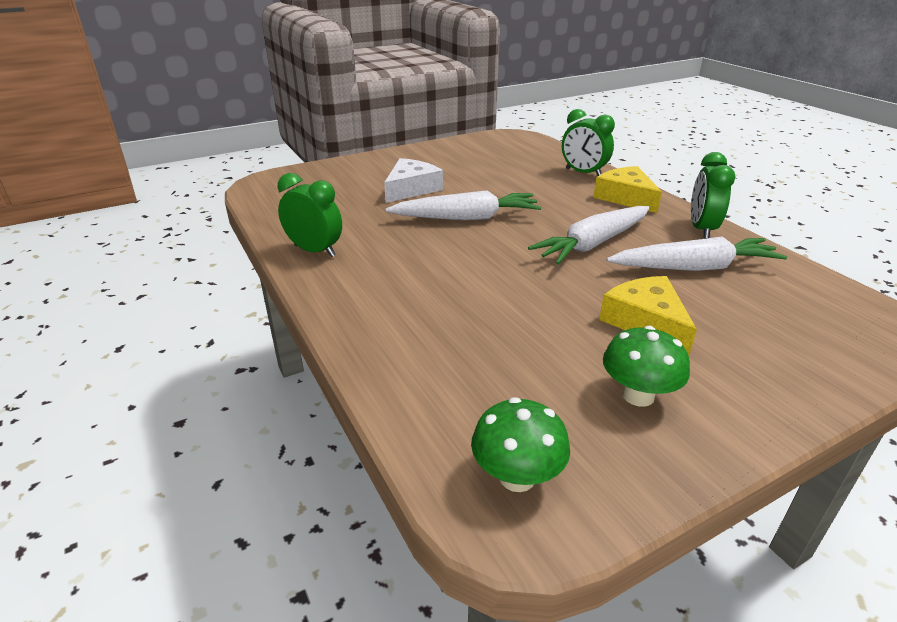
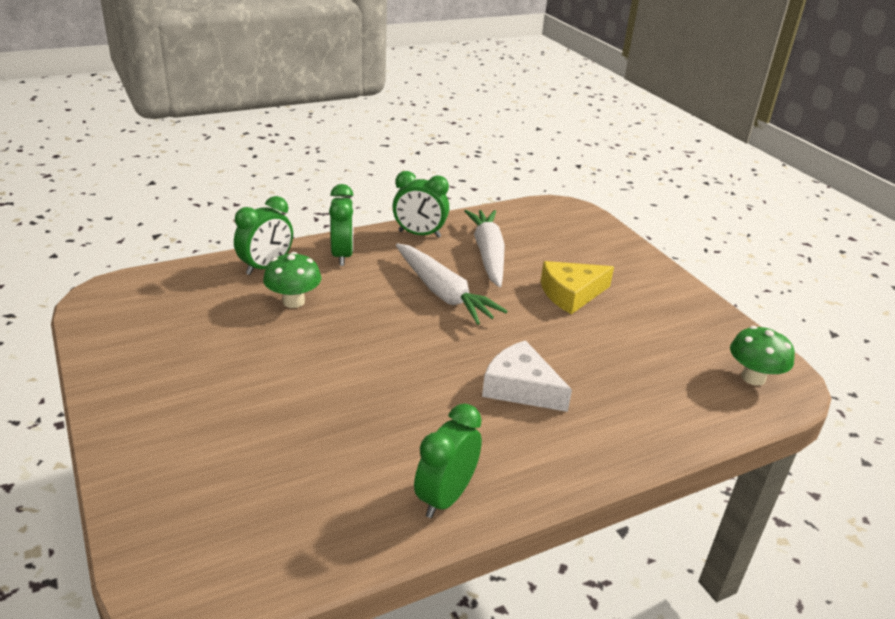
camera: 90 degrees left, 0 degrees up
white cheese [384,158,443,203] -> white cheese moved to [482,340,572,412]
white carrot [385,190,541,221] -> none
yellow cheese [593,166,662,213] -> green clock [329,184,354,266]
green mushroom [603,326,690,407] -> green mushroom moved to [263,252,321,308]

